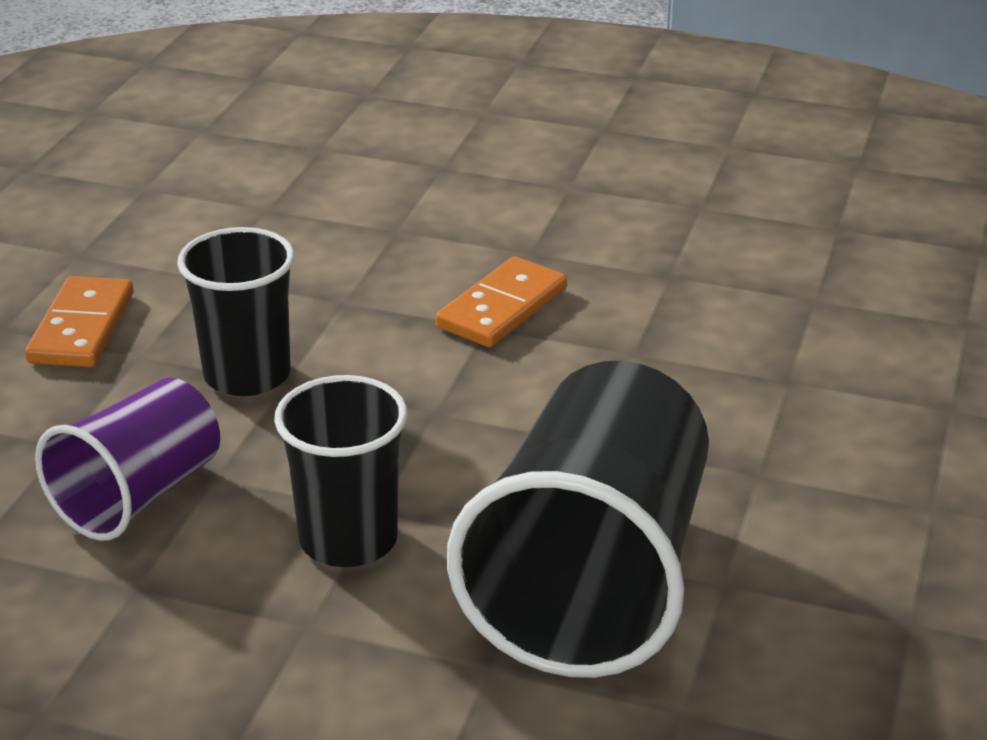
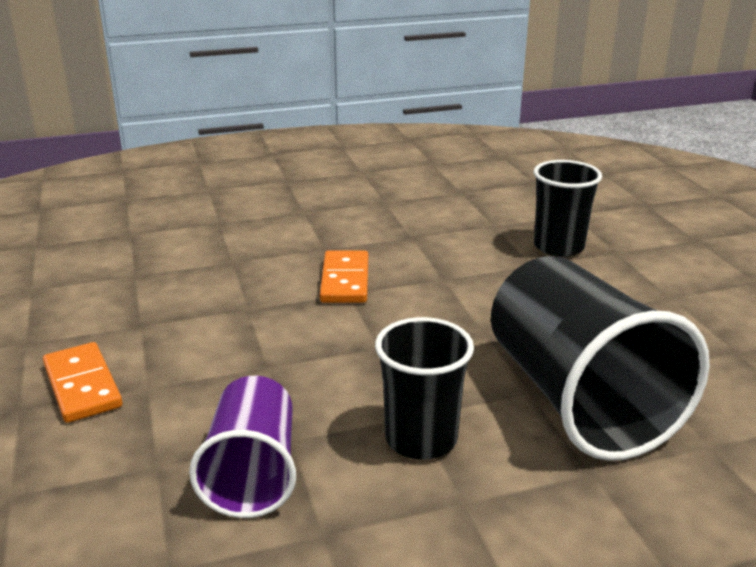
camera: 35 degrees left, 5 degrees down
black cup [177,227,295,396] -> black cup moved to [534,160,602,257]

